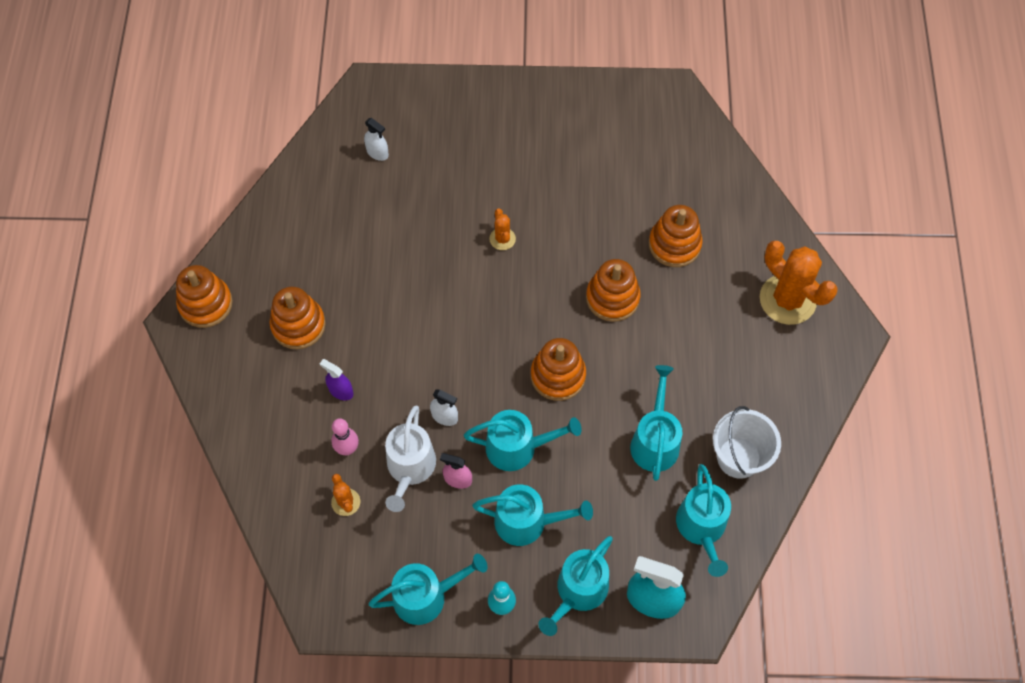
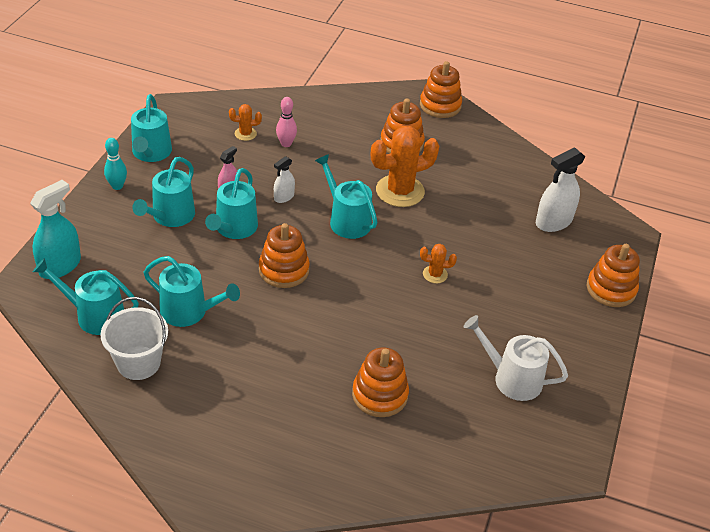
camera: 105 degrees right, 20 degrees down
purple spray bottle [320,359,353,400] -> none
white spray bottle [364,118,389,161] -> white spray bottle [536,147,585,232], size x1.82
white watering can [385,406,436,512] -> white watering can moved to [464,315,568,401]
turquoise watering can [539,536,613,636] -> turquoise watering can moved to [315,154,377,239]
orange stacking toy [586,259,640,322] -> orange stacking toy moved to [587,244,640,307]
orange cactus [760,241,838,325] -> orange cactus moved to [371,126,439,207]

